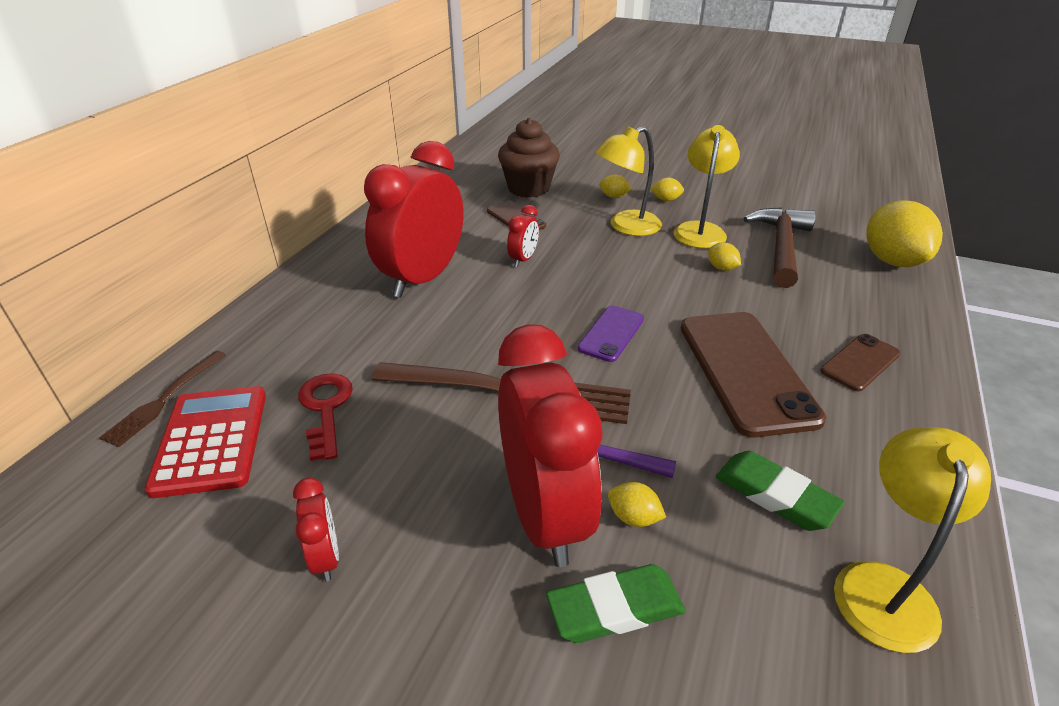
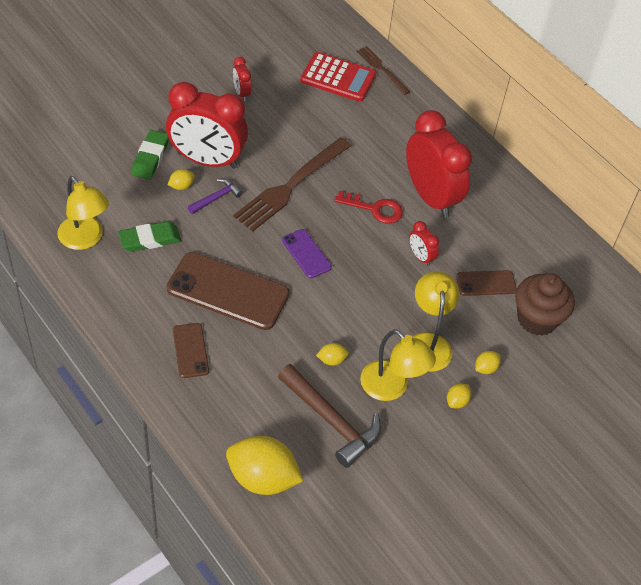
camera: 115 degrees right, 15 degrees up
red clock [293,478,339,581] -> red clock turned 60 degrees clockwise [233,57,251,102]
red key [298,373,353,461] -> red key moved to [334,191,403,224]

